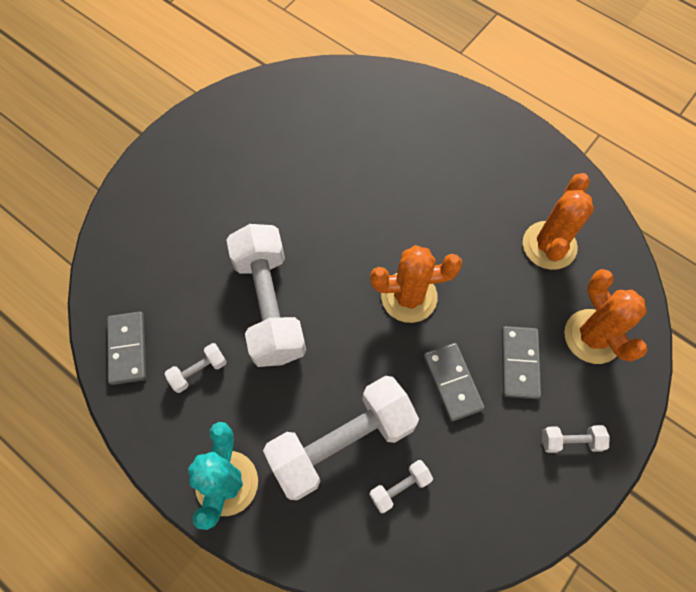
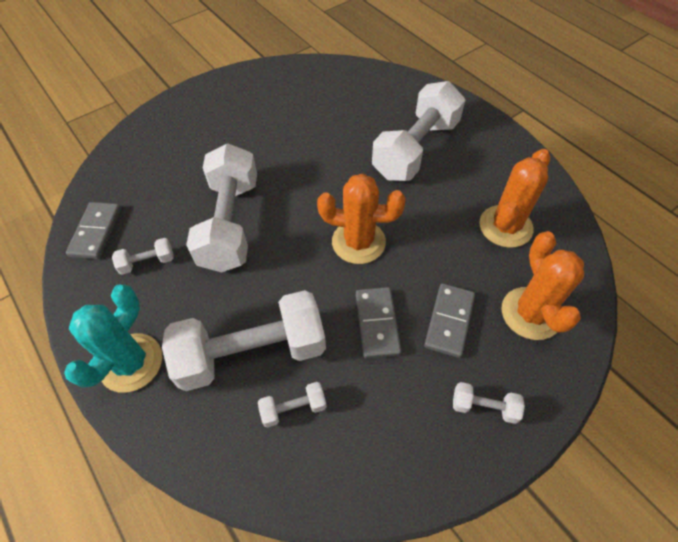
camera: 15 degrees right, 10 degrees down
none -> white dumbbell [372,81,465,181]

